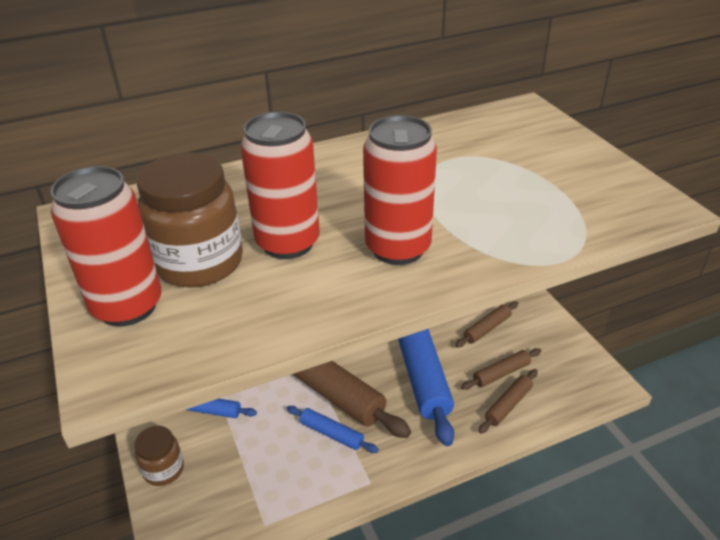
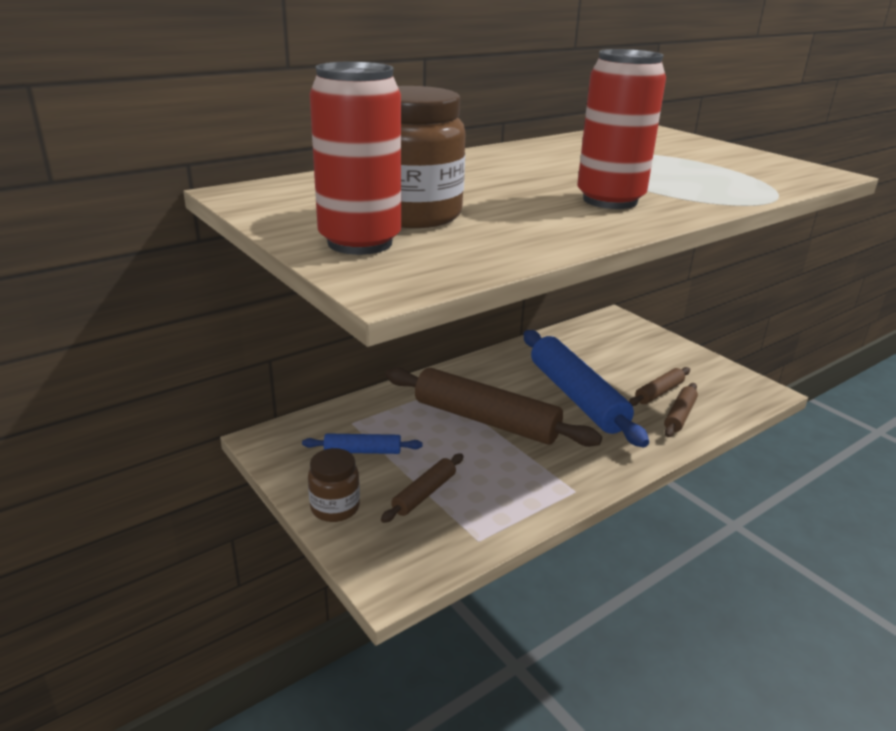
camera: 15 degrees left, 10 degrees down
red can [240,112,320,259] -> none
blue rolling pin [287,406,379,453] -> none
brown rolling pin [455,301,518,348] -> brown rolling pin moved to [381,453,464,523]

